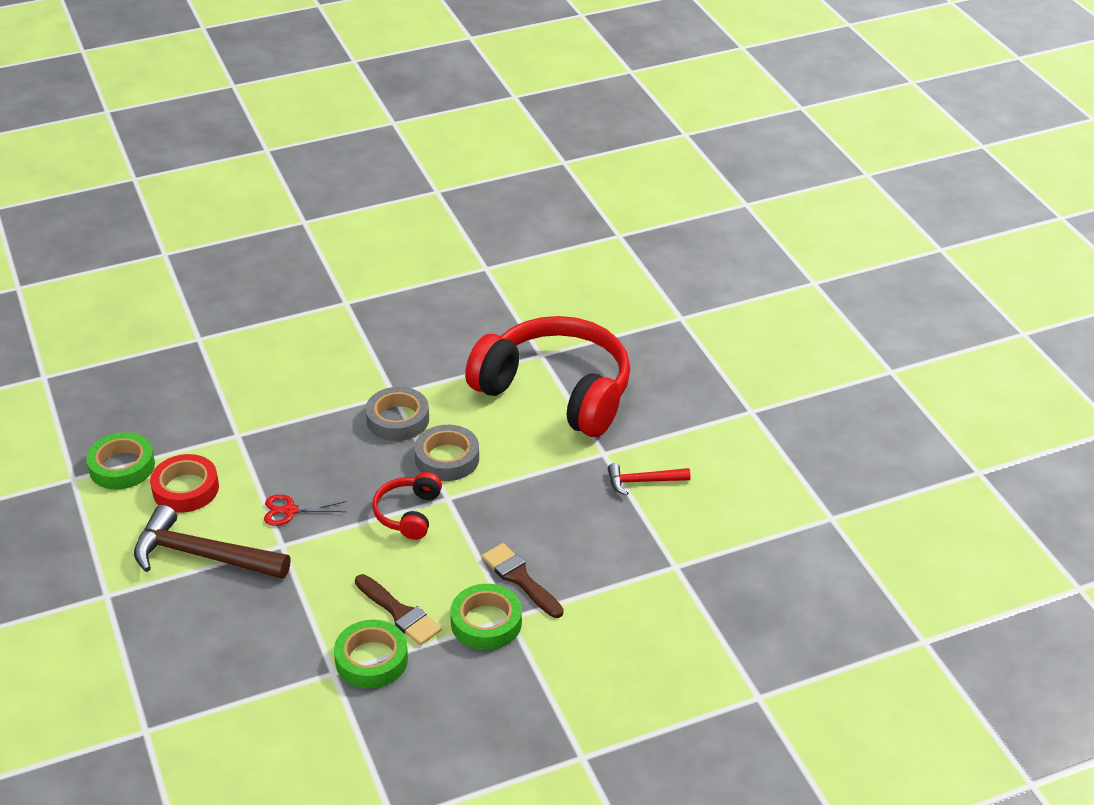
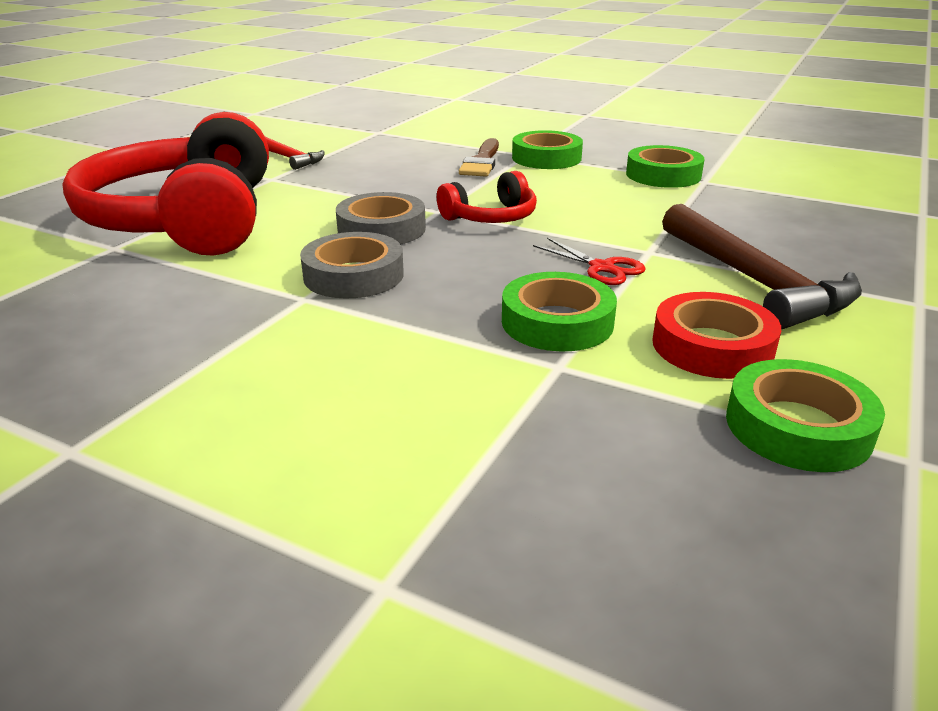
camera: 130 degrees left, 10 degrees down
brown brush [355,574,442,645] -> none
none -> green tape [502,272,617,351]

